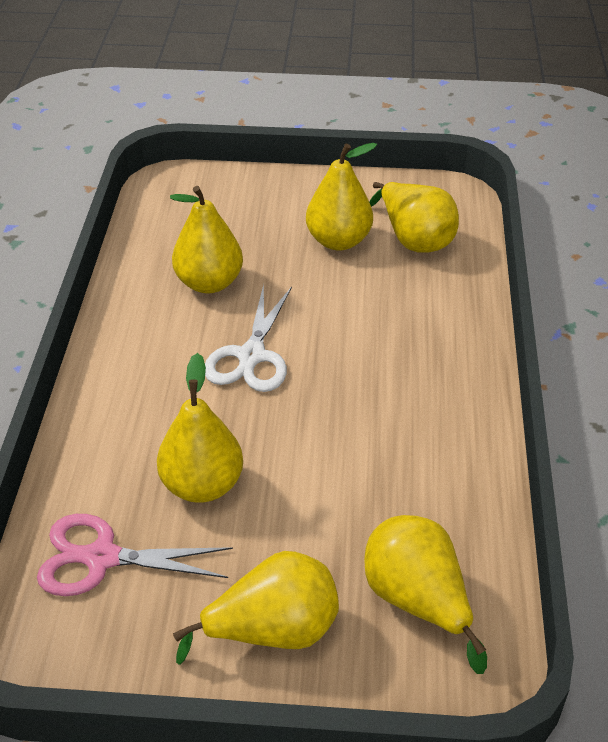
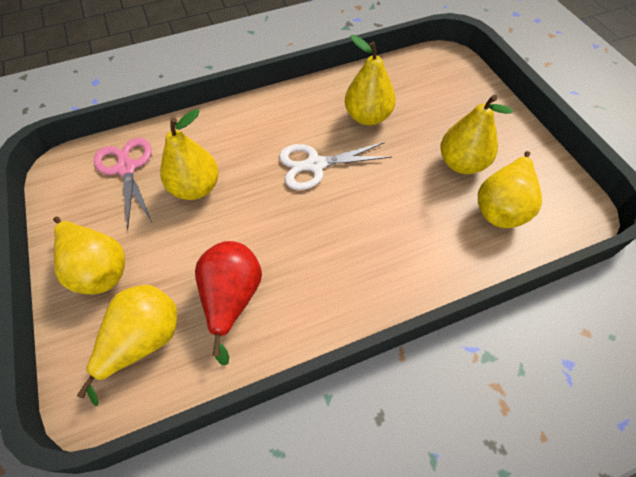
camera: 65 degrees right, 15 degrees up
none -> red pear [195,241,262,366]

